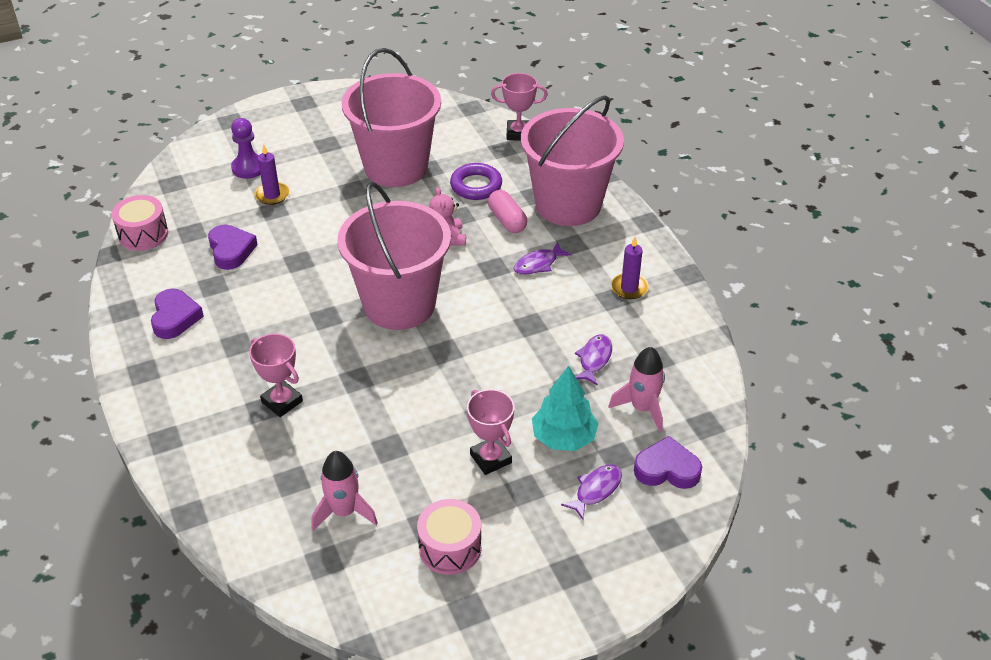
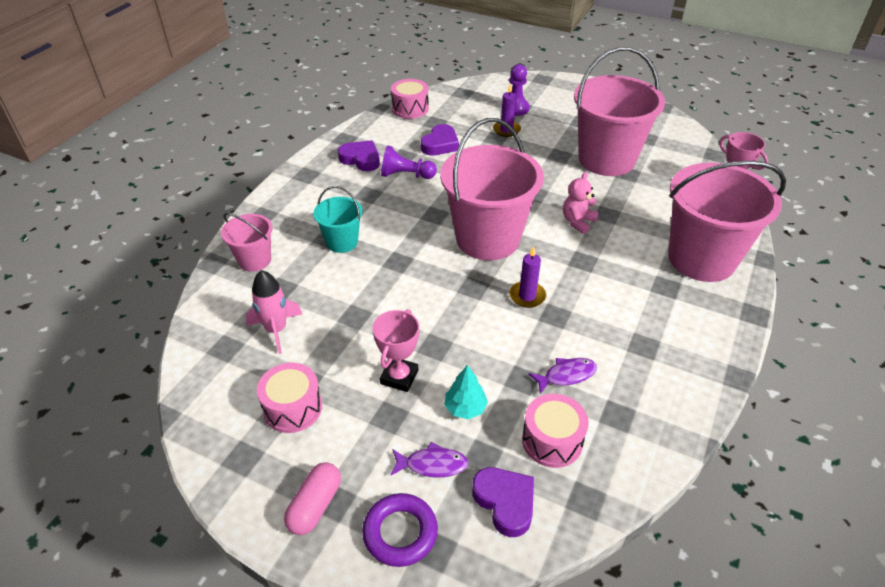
camera: 50 degrees right, 0 degrees up
purple heart [151,288,204,339] -> purple heart turned 105 degrees counterclockwise [338,140,380,171]
pink trophy [249,334,303,417] -> turquoise bucket [313,186,363,253]
purple ring [450,163,502,200] -> purple ring moved to [362,493,438,567]
pink capsule [488,190,527,233] -> pink capsule moved to [284,462,341,535]
purple fish [514,242,572,275] -> none
turquoise tree [532,366,599,451] -> turquoise tree [444,365,488,419], size x0.65
pink rocket [608,347,665,432] -> pink drum [522,394,589,468]
purple candle [611,237,649,299] -> purple candle moved to [509,246,546,308]
none -> pink bucket [221,213,273,272]
none -> purple pawn [381,145,437,179]

